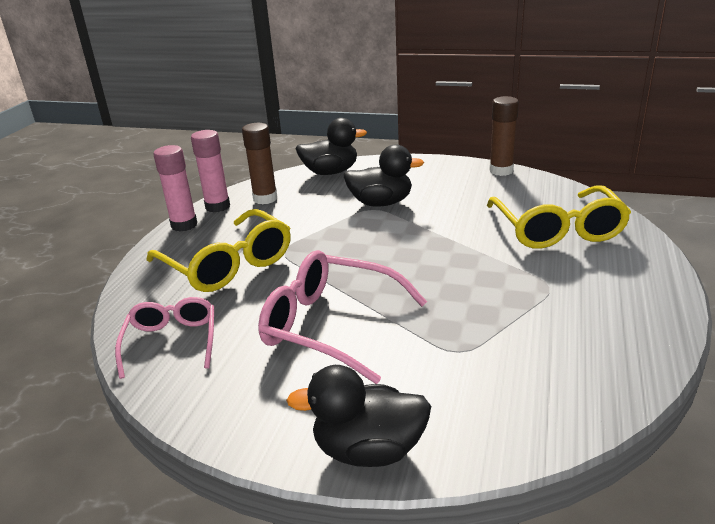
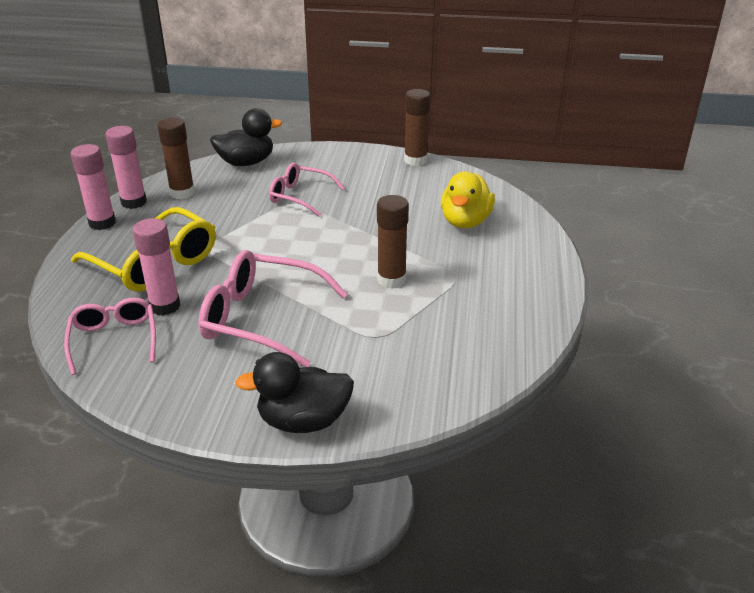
camera: 10 degrees left, 5 degrees up
black duck [343,144,424,207] -> pink glasses [269,163,345,216]
yellow glasses [487,185,631,249] -> yellow duck [441,172,495,228]
none -> pink glue stick [133,218,181,316]
none -> brown glue stick [377,195,409,289]

